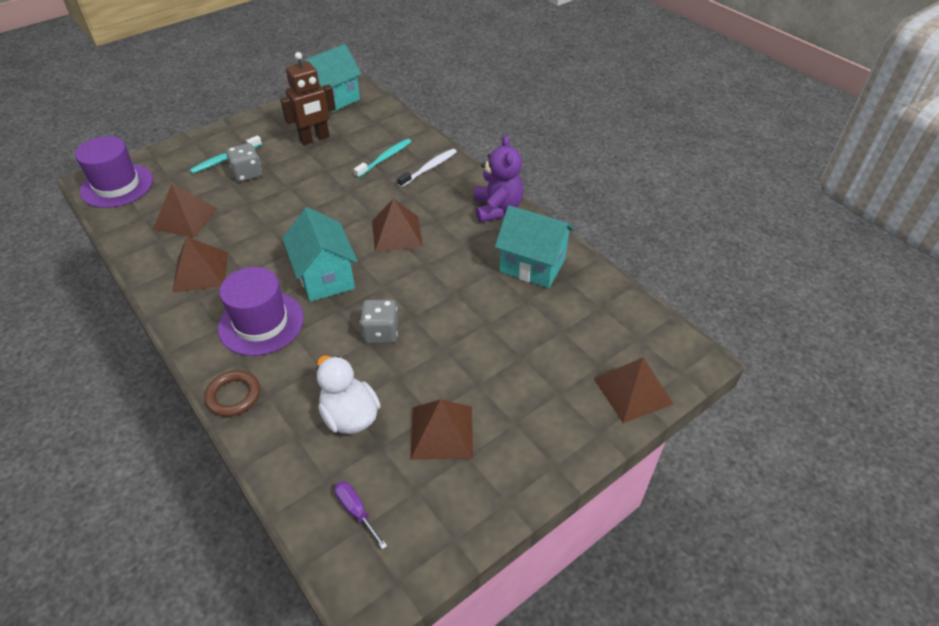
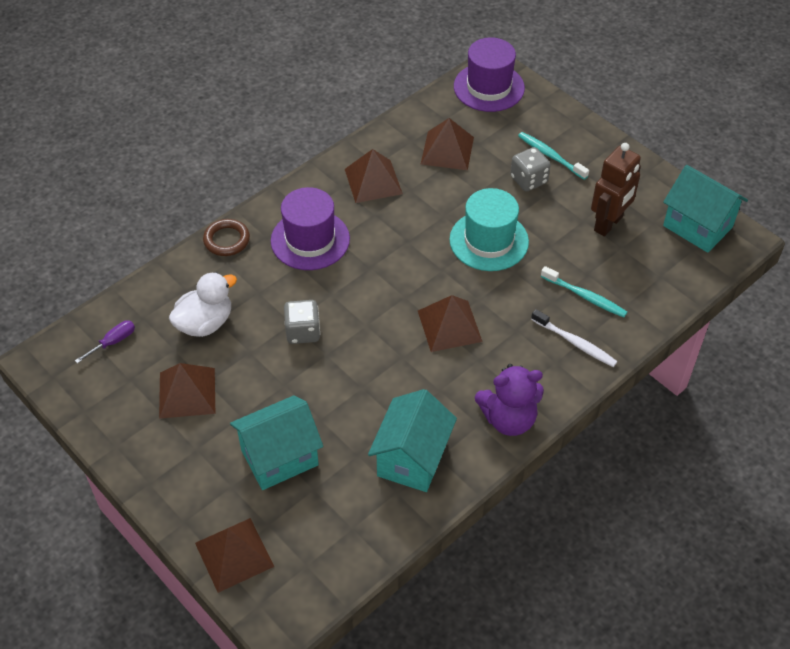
camera: 85 degrees right, 5 degrees up
brown robot [280,52,336,145] -> brown robot turned 105 degrees counterclockwise [591,143,641,236]
turquoise house [282,207,358,302] -> turquoise house moved to [230,395,323,490]
none -> turquoise hat [449,188,529,271]

